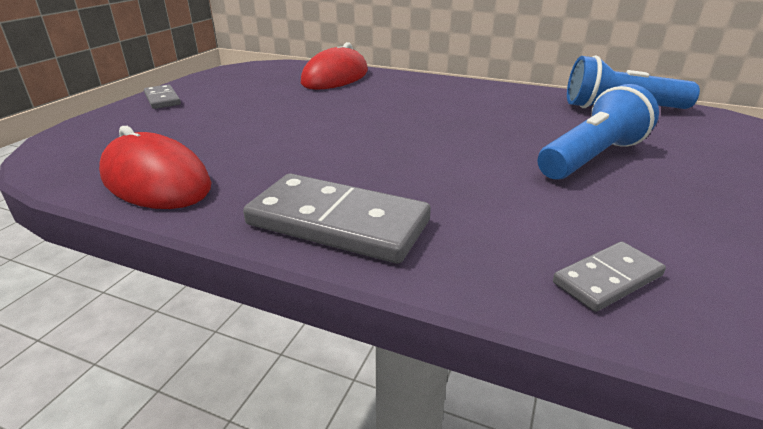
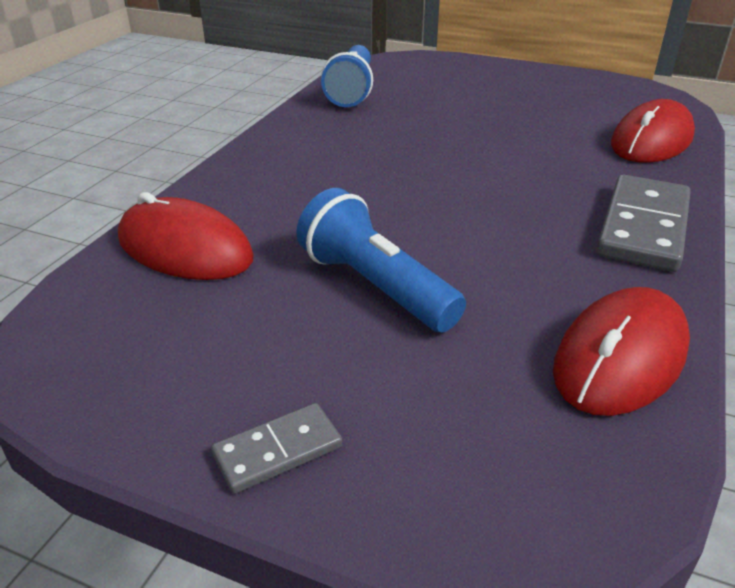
camera: 90 degrees left, 5 degrees up
blue flashlight [538,84,659,180] -> blue flashlight moved to [296,188,466,332]
grey domino [553,242,666,312] -> red mouse [611,99,695,163]

